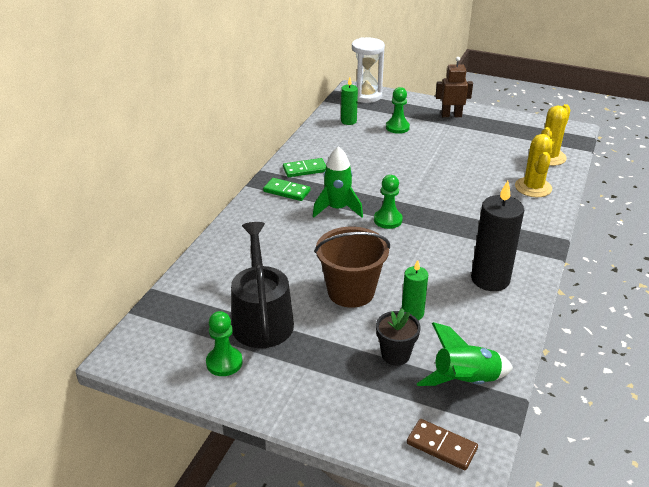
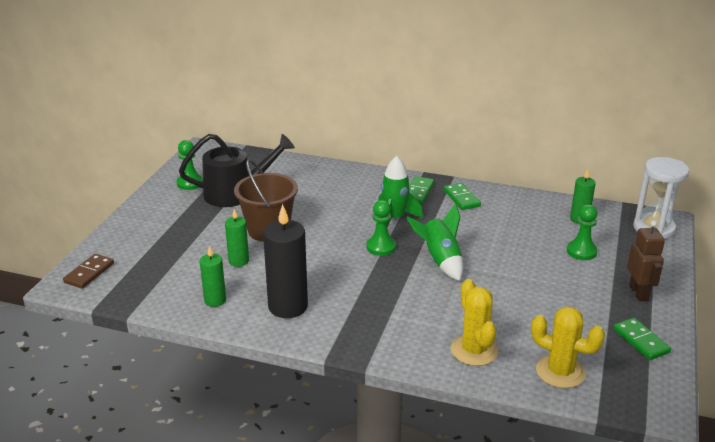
camera: 85 degrees right, 5 degrees down
black flower pot [376,308,420,365] -> none
green rocket [417,322,513,386] -> green rocket moved to [406,203,463,281]
yellow cactus [515,134,553,197] -> yellow cactus turned 75 degrees clockwise [451,279,498,366]
none -> green candle [200,246,226,307]
none -> green domino [613,318,671,360]

